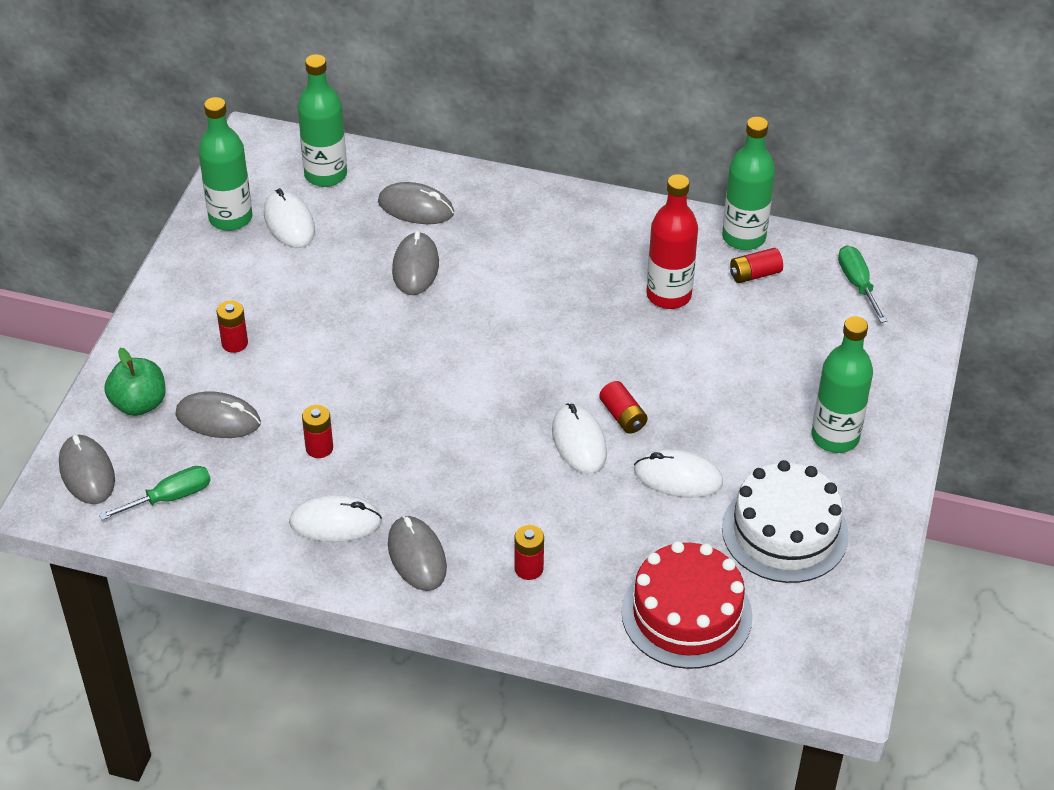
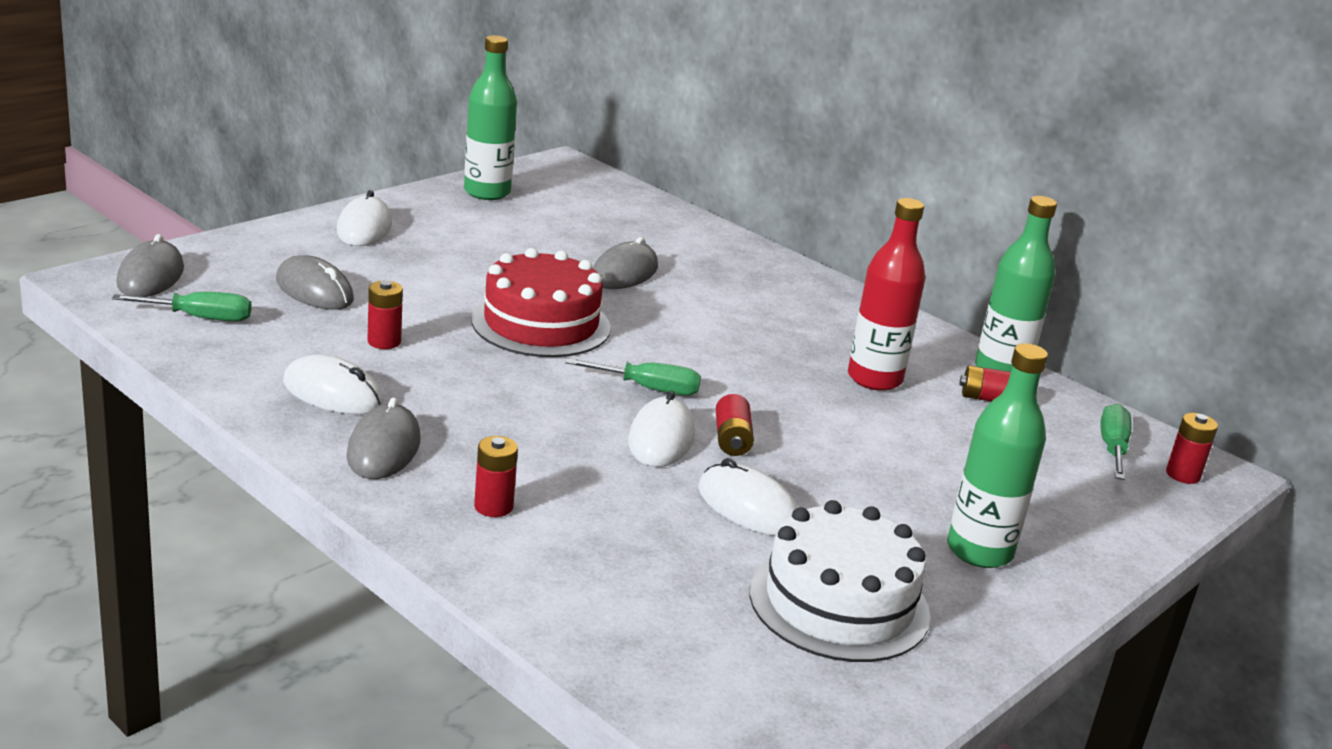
camera: 25 degrees right, 20 degrees down
green apple [104,348,166,416] -> none
red battery [217,301,248,353] -> red battery moved to [1166,413,1218,484]
white mouse [264,188,315,248] -> white mouse moved to [337,190,392,246]
green bottle [297,54,347,187] -> none
grey mouse [378,182,454,224] -> none
red cake [621,541,752,669] -> red cake moved to [471,248,611,357]
none -> green screwdriver [565,358,701,395]

